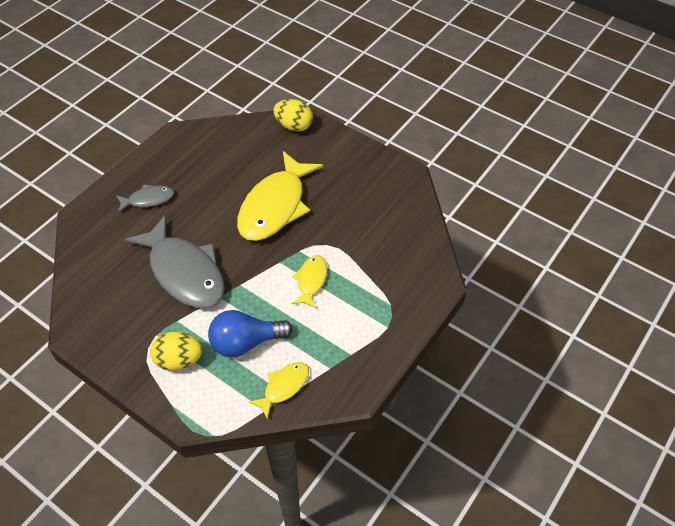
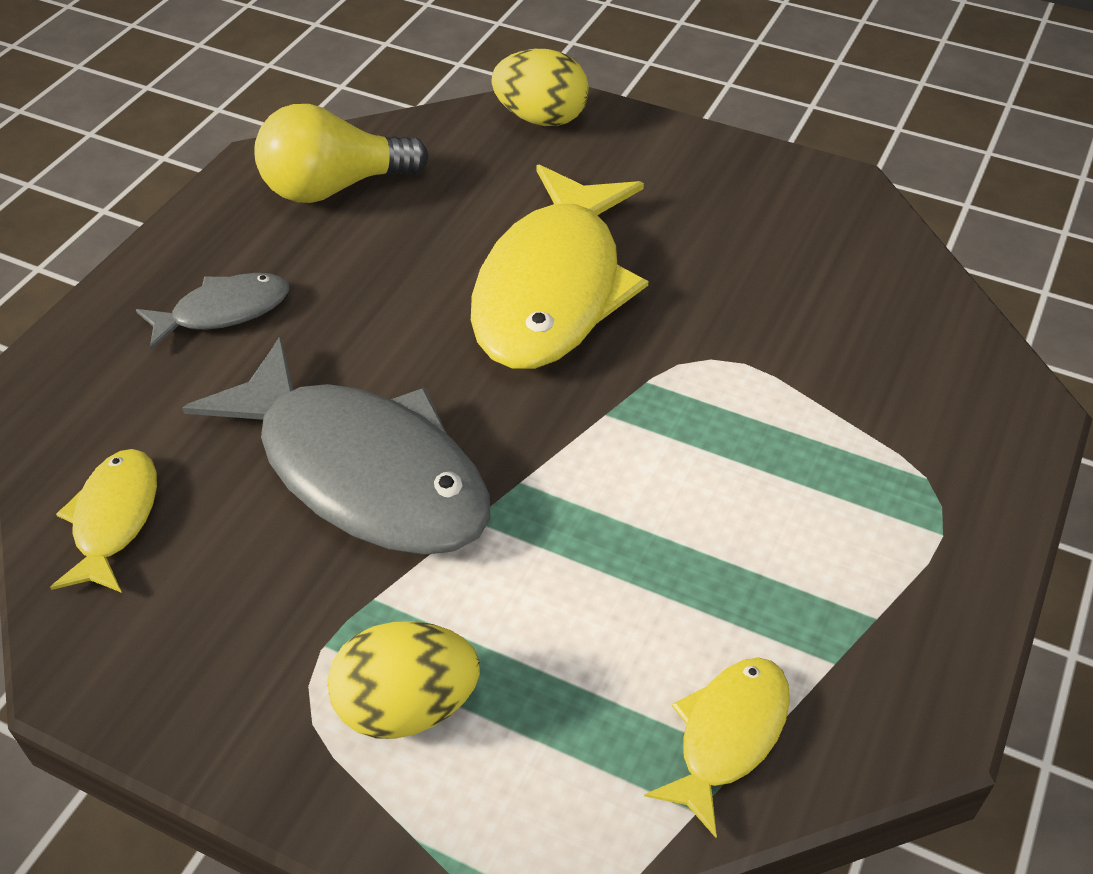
camera: 10 degrees left, 5 degrees down
blue light bulb [208,310,293,357] -> none
yellow fish [291,255,327,309] -> yellow fish moved to [50,449,157,593]
none -> yellow light bulb [254,104,429,203]

